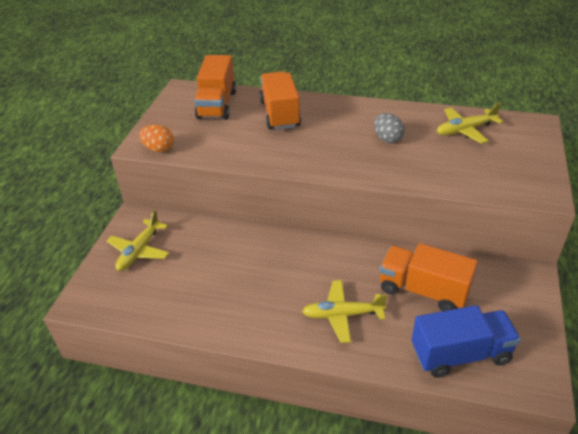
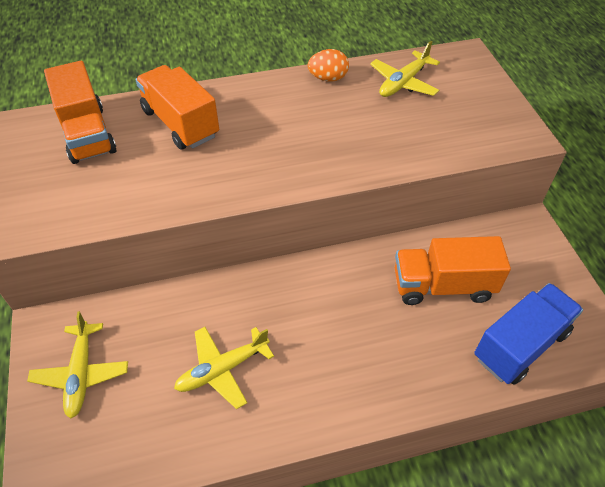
camera: 30 degrees left, 10 degrees up
orange egg [139,125,174,152] -> orange egg moved to [308,49,349,82]
yellow plane [302,280,387,343] -> yellow plane moved to [174,327,274,409]
grey egg [374,113,405,143] -> none

